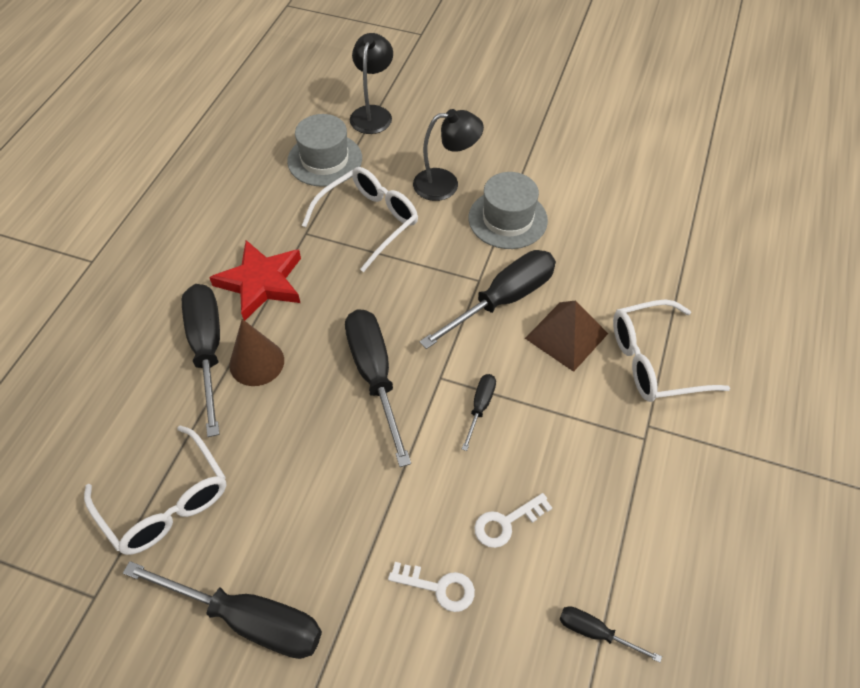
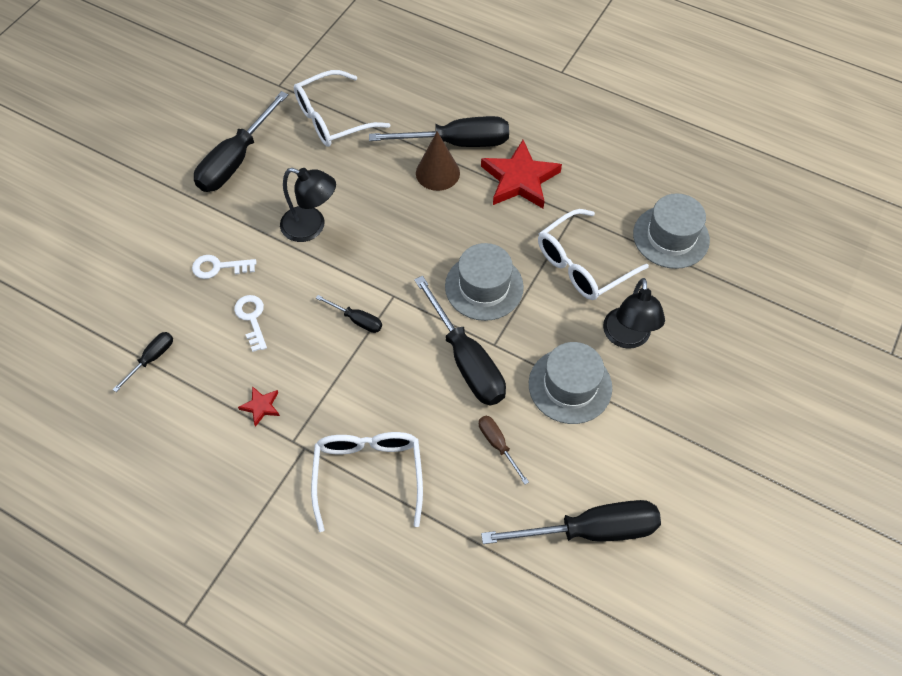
camera: 100 degrees right, 5 degrees up
white glasses [302,167,418,272] -> white glasses turned 90 degrees clockwise [538,209,649,300]
black screwdriver [345,309,411,467] -> black screwdriver moved to [481,500,661,544]
black lamp [350,33,393,134] -> black lamp moved to [280,168,336,242]
white key [388,562,475,612] -> white key turned 60 degrees clockwise [192,255,256,279]
brown pyramid [525,301,608,372] -> none
none -> red star [238,386,280,427]
none -> grey hat [445,243,524,321]
none -> brown screwdriver [479,416,529,485]

